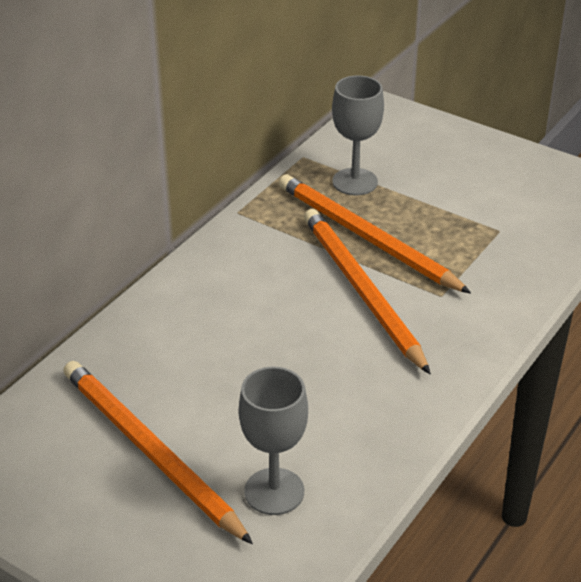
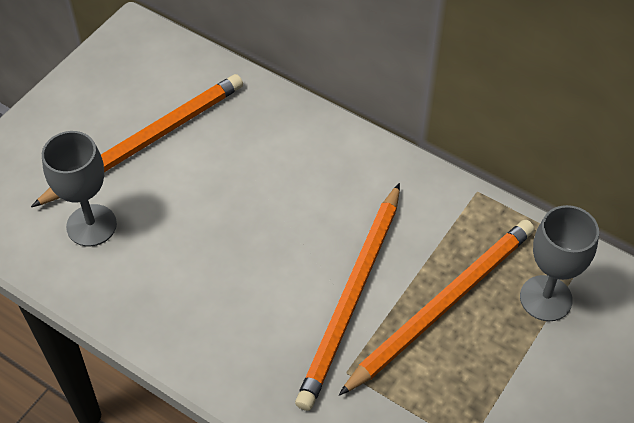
camera: 90 degrees right, 15 degrees up
orange pencil [304,209,431,374] -> orange pencil turned 135 degrees clockwise [295,183,400,411]

